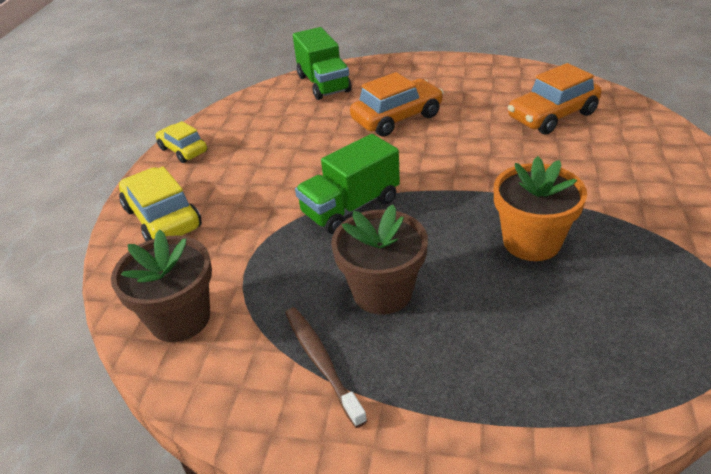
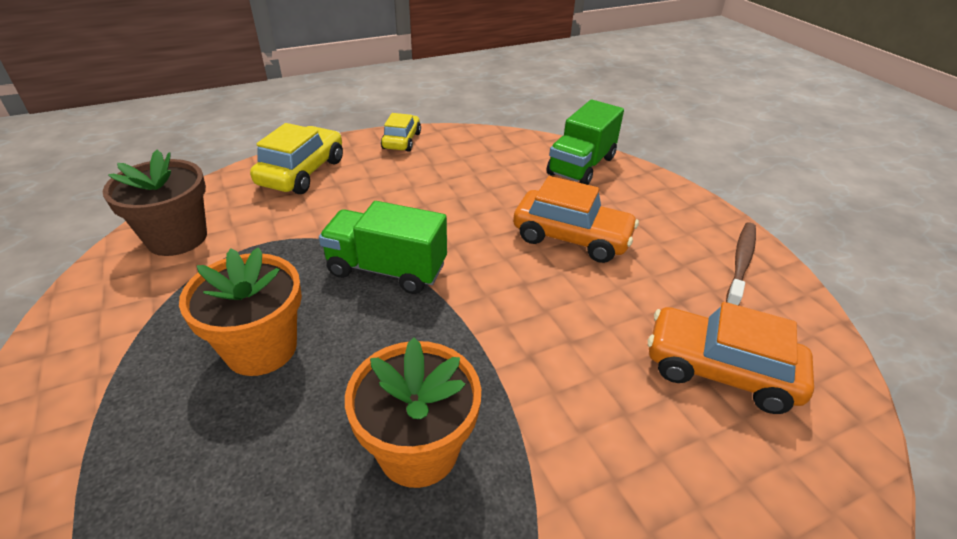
camera: 50 degrees right, 0 degrees up
brown toothbrush [285,307,367,428] -> brown toothbrush moved to [726,222,756,306]
brown flower pot [331,204,428,315] -> orange flower pot [179,247,302,376]

